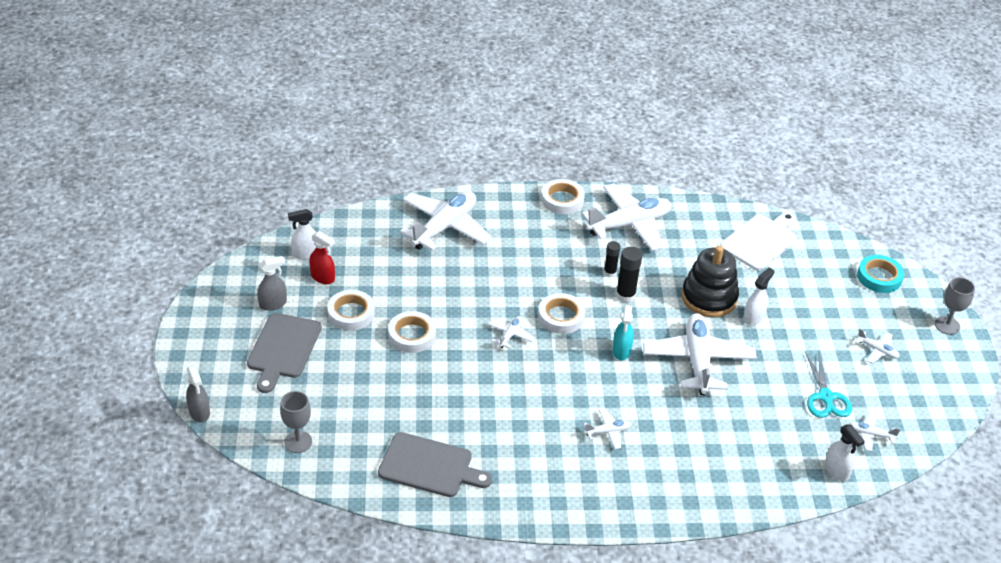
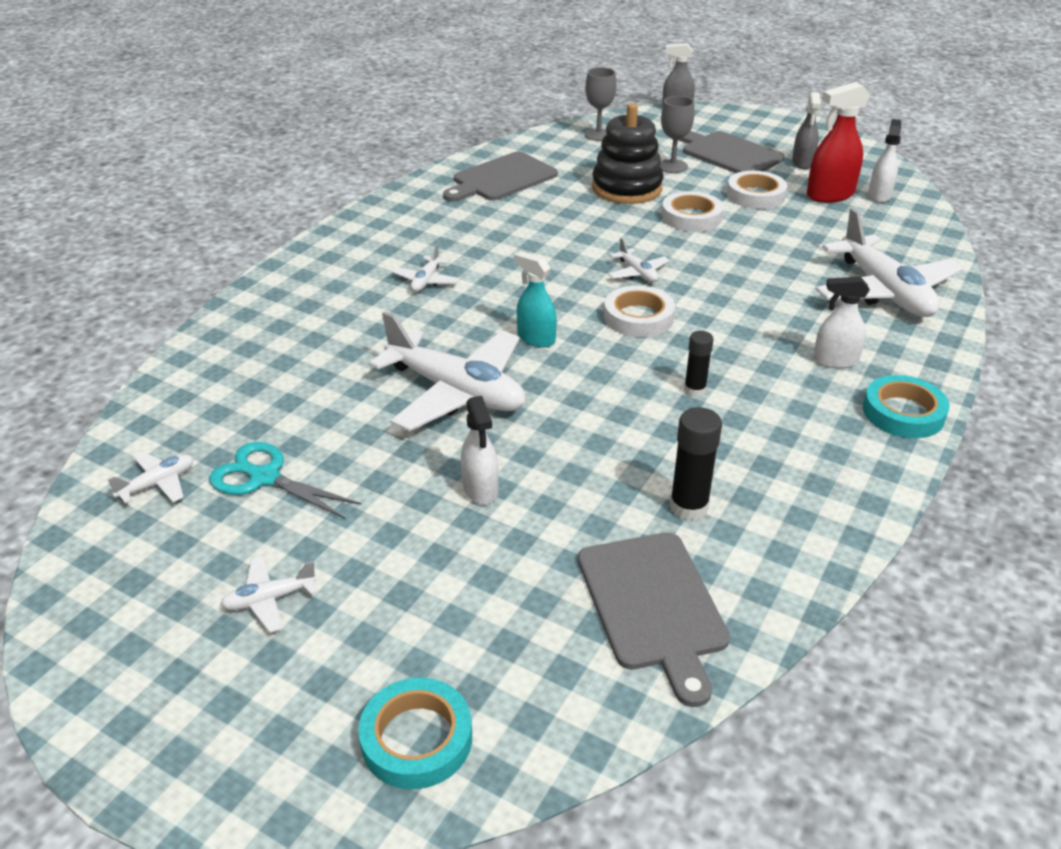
camera: 125 degrees right, 5 degrees down
red spray bottle [309,231,335,284] -> red spray bottle [807,82,870,203], size x1.51
white tape [542,179,585,214] -> turquoise tape [863,375,950,438]
white plane [581,183,671,251] -> none
black glue stick [616,247,642,303] -> black glue stick moved to [670,407,722,521]
black stacking toy [682,246,739,317] -> black stacking toy moved to [592,103,664,204]
white cutting board [720,212,797,271] -> grey cutting board [578,532,730,707]
white spray bottle [825,424,865,482] -> white spray bottle moved to [813,276,870,368]
grey goblet [935,277,975,335] -> grey goblet moved to [660,96,694,173]

